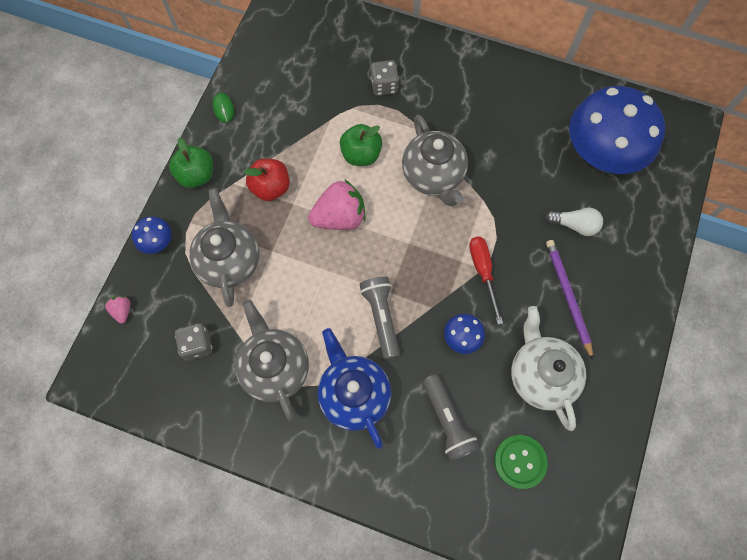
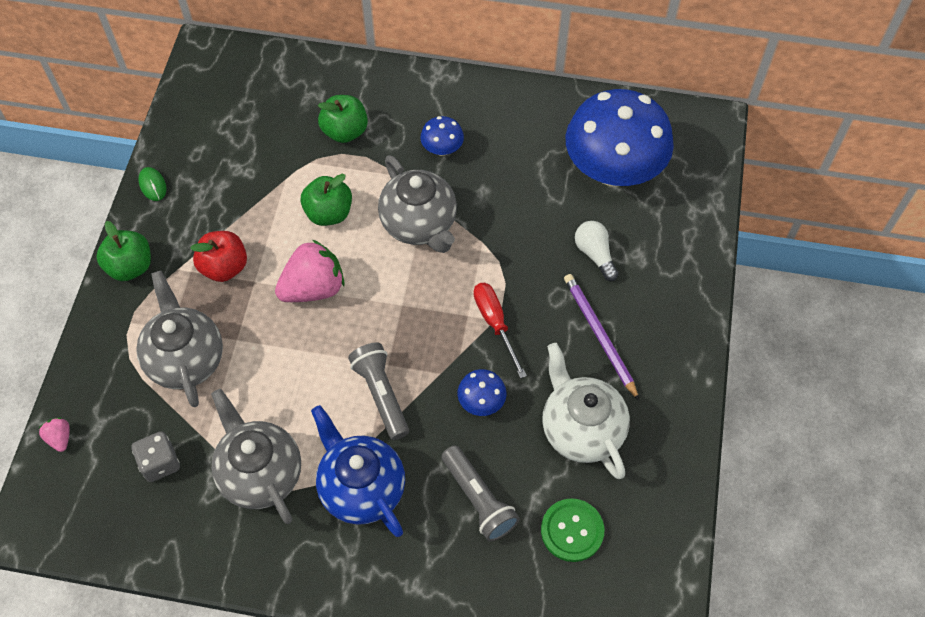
camera: 10 degrees left, 10 degrees down
blue mushroom [132,216,172,254] -> blue mushroom moved to [420,116,464,156]
grey dice [371,60,399,96] -> green apple [318,95,368,143]
white light bulb [545,208,603,236] -> white light bulb turned 120 degrees counterclockwise [575,221,618,281]

